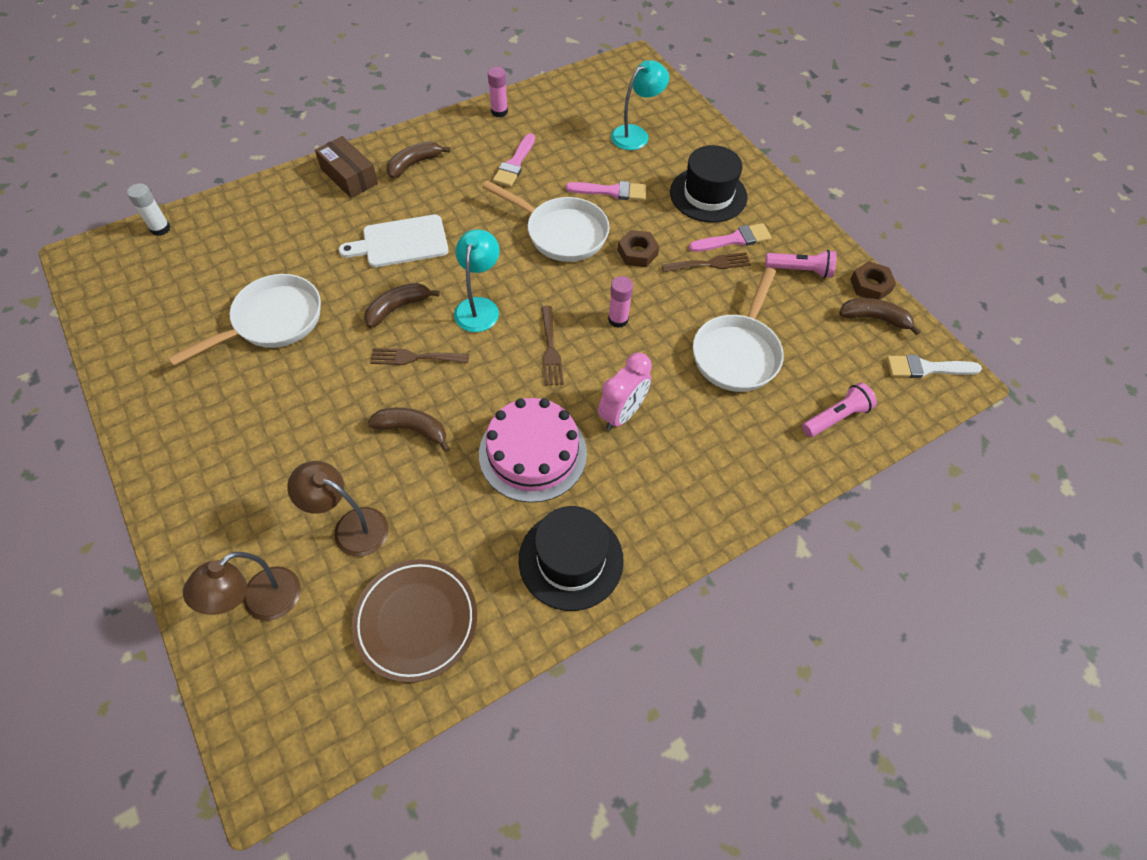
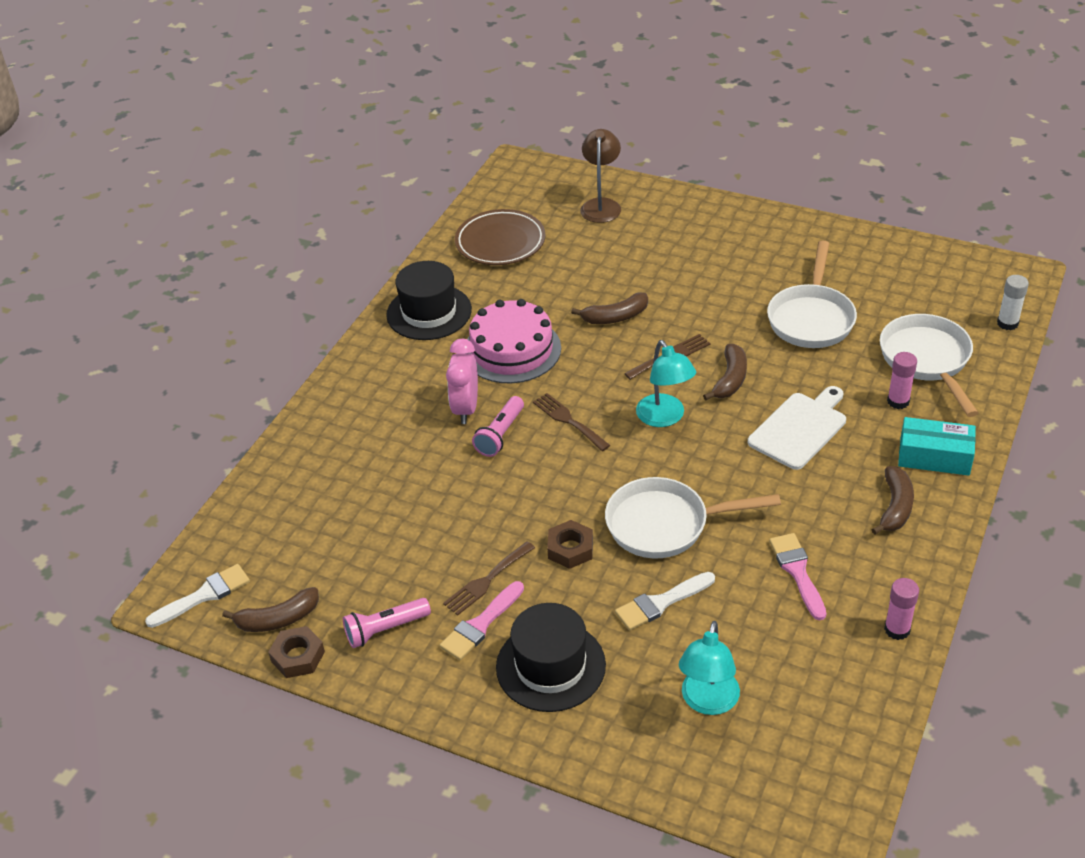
camera: 150 degrees right, 15 degrees down
brown lamp [287,461,389,557] -> none
brown box [315,136,378,198] -> turquoise box [898,417,976,476]
pink brush [566,181,646,201] -> white brush [615,572,715,631]
pink glue stick [608,276,633,328] -> pink glue stick moved to [887,352,917,409]
white pan [693,267,784,392] -> white pan moved to [880,314,978,417]
pink flashlight [802,382,877,437] -> pink flashlight moved to [472,396,524,457]

